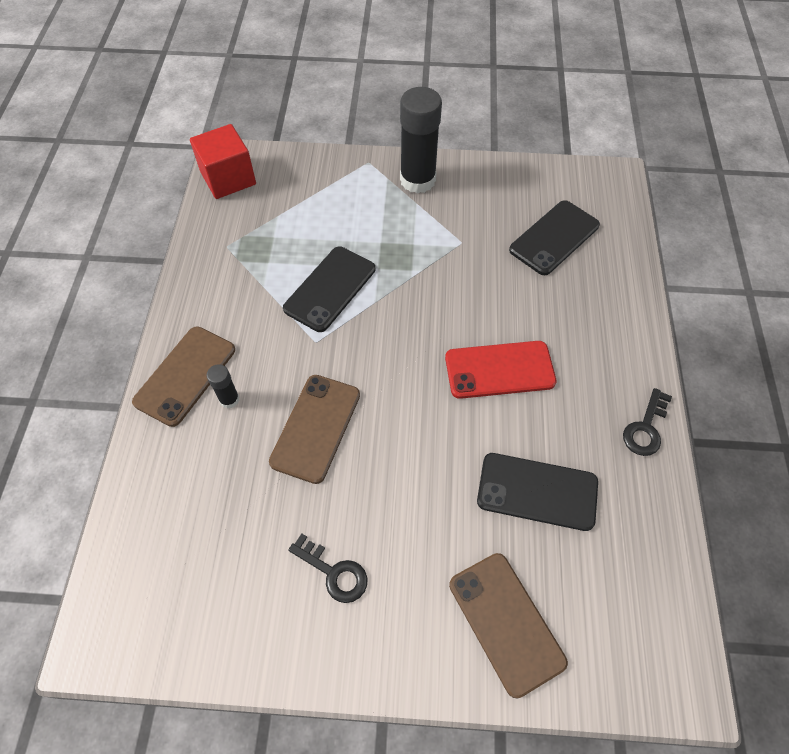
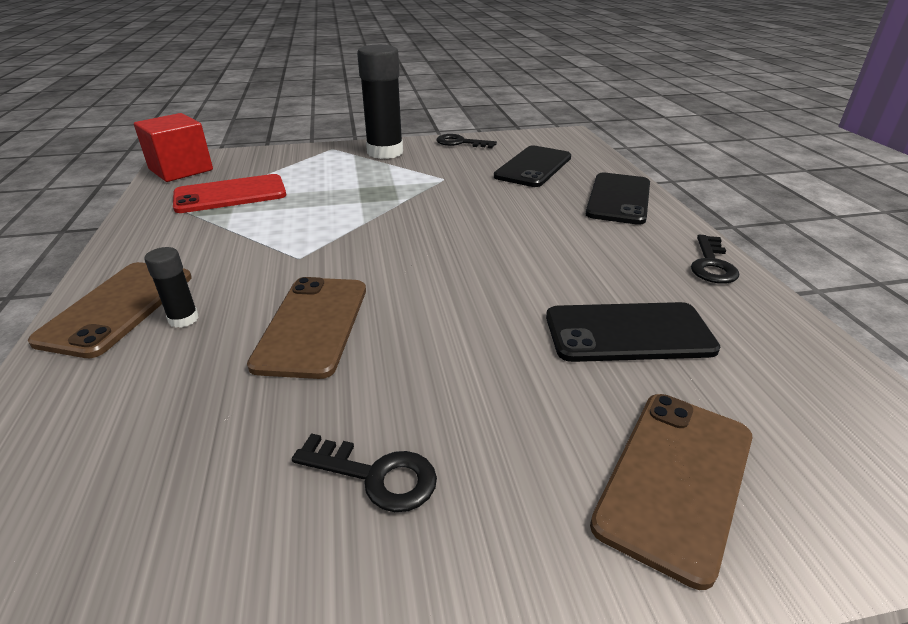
camera: 15 degrees left, 25 degrees down
black phone [283,246,375,332] -> black phone moved to [586,173,650,225]
red phone [445,341,556,399] -> red phone moved to [173,174,286,213]
brown phone [449,553,568,698] -> brown phone turned 75 degrees clockwise [590,394,752,590]
none -> black key [436,134,497,149]

